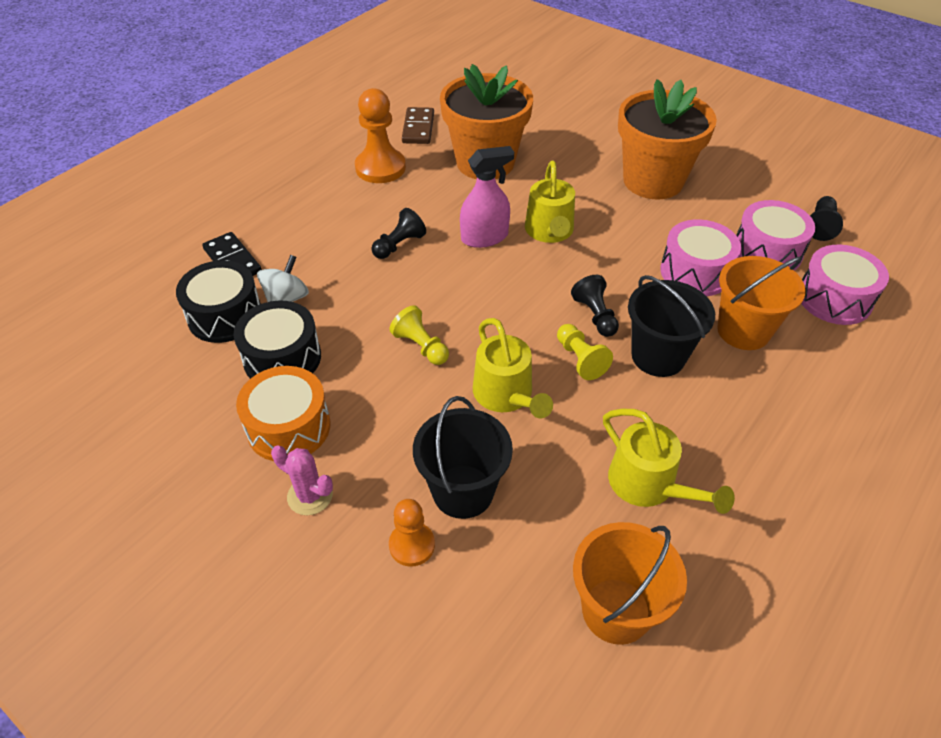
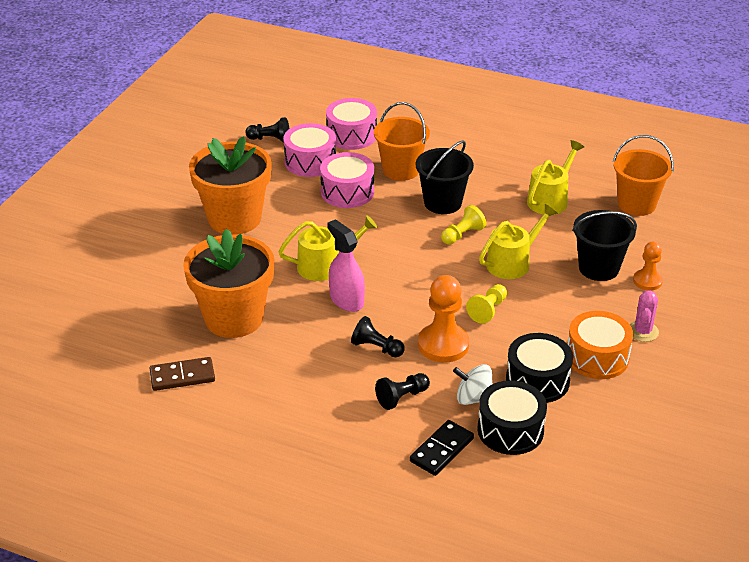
camera: 105 degrees left, 10 degrees down
orange pawn [355,88,406,183] -> orange pawn moved to [418,275,469,363]
black pawn [571,275,619,337] -> black pawn moved to [375,373,430,410]

